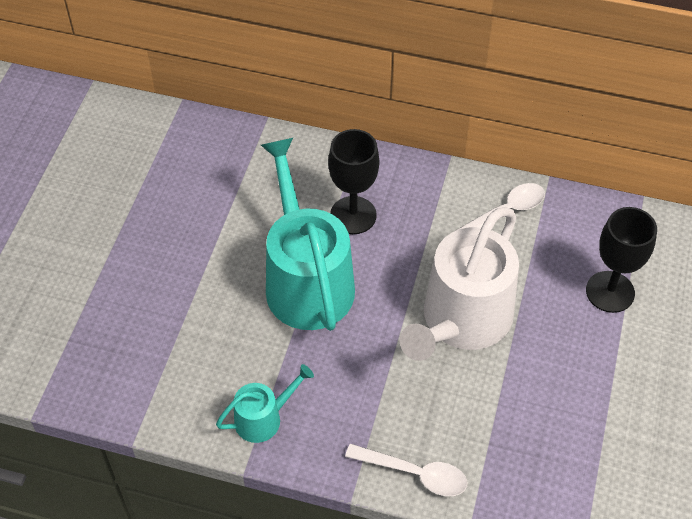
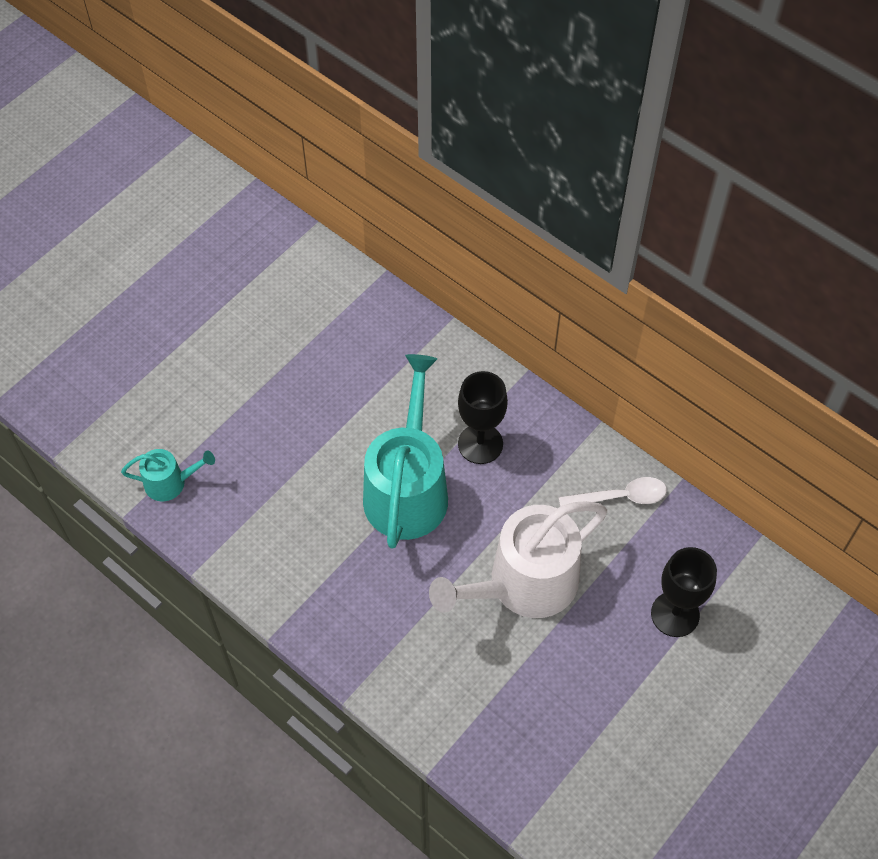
camera: 25 degrees right, 5 degrees up
turquoise watering can [216,364,314,443] -> turquoise watering can moved to [121,449,215,501]
white spoon [345,444,467,496] -> none

